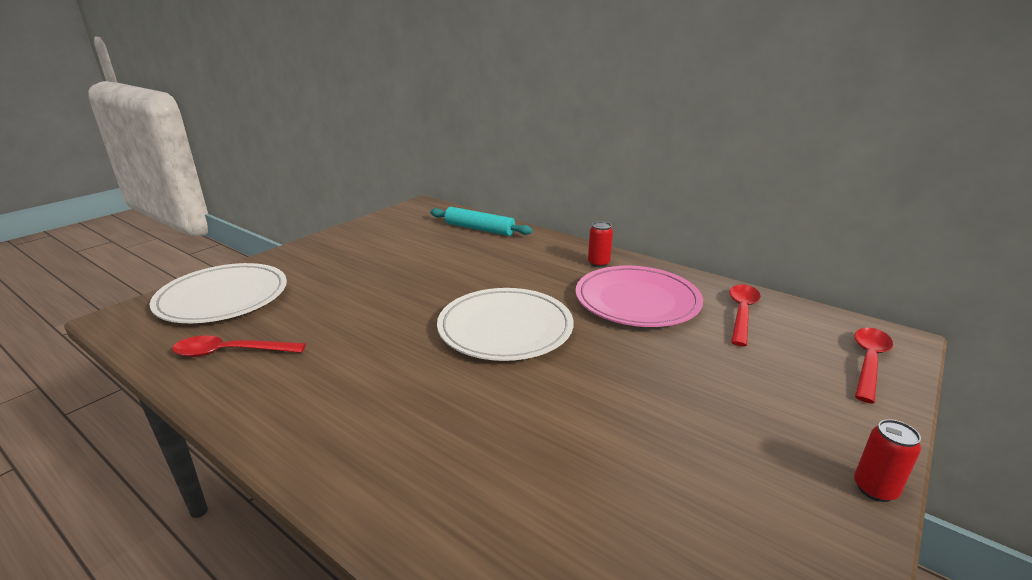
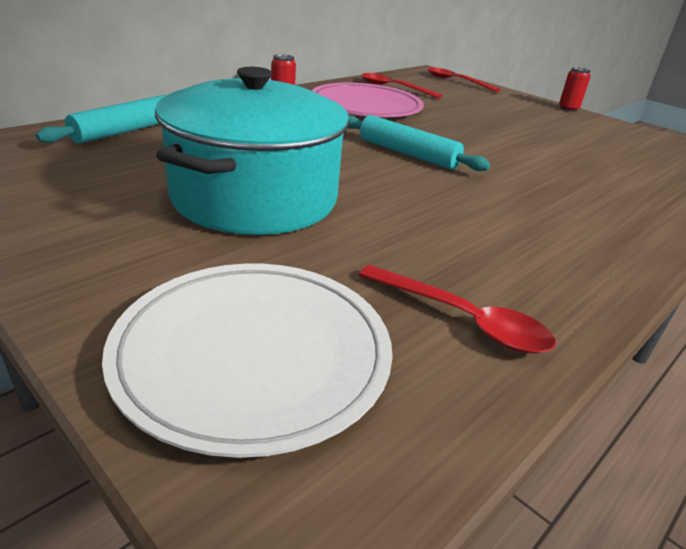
camera: 85 degrees left, 5 degrees up
red spoon [172,335,306,357] -> red spoon turned 60 degrees counterclockwise [359,265,556,354]
white plate [437,288,574,361] -> turquoise rolling pin [348,115,490,171]
none -> turquoise pot [155,67,349,235]

